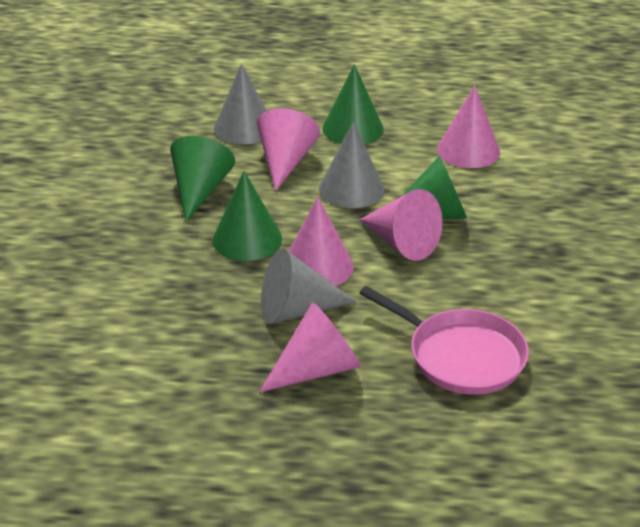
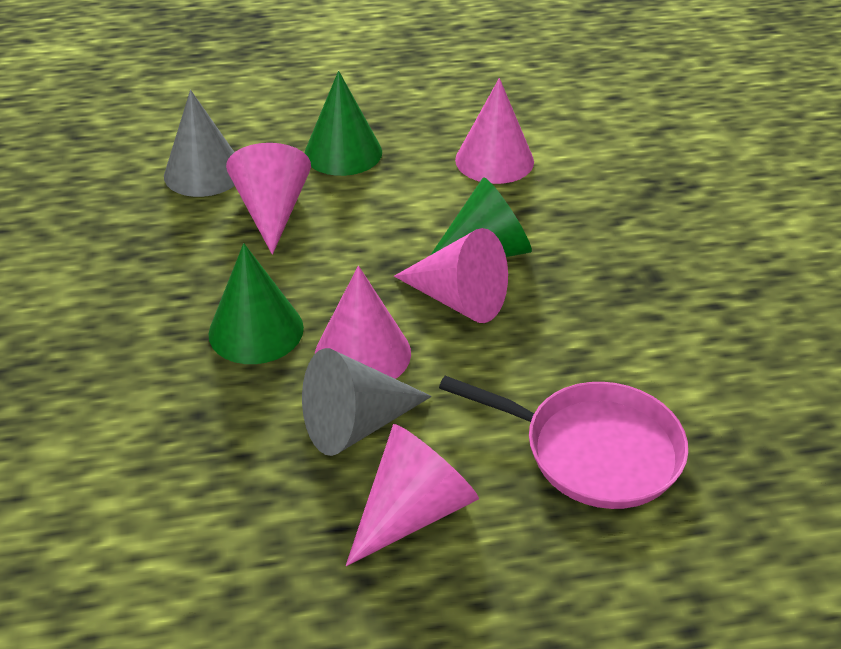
camera: 15 degrees left, 5 degrees up
green cone [170,136,235,222] -> none
grey cone [319,122,385,208] -> none

